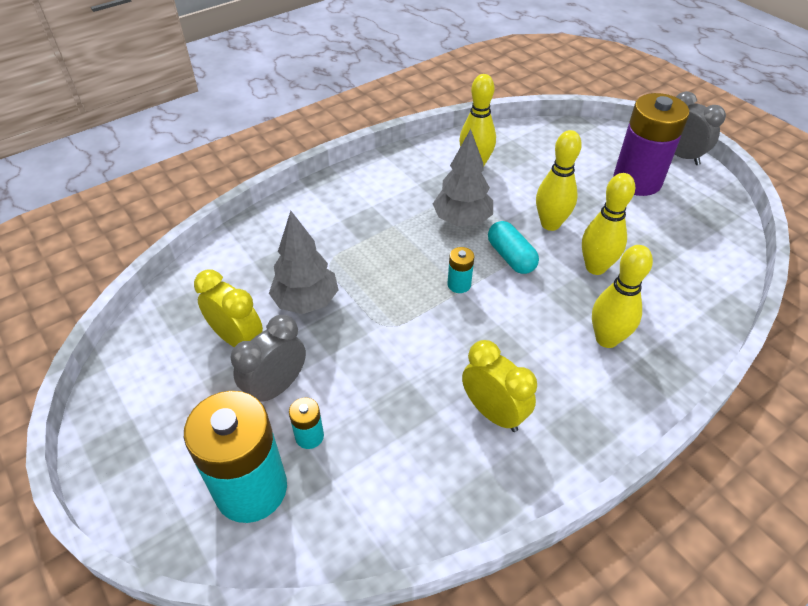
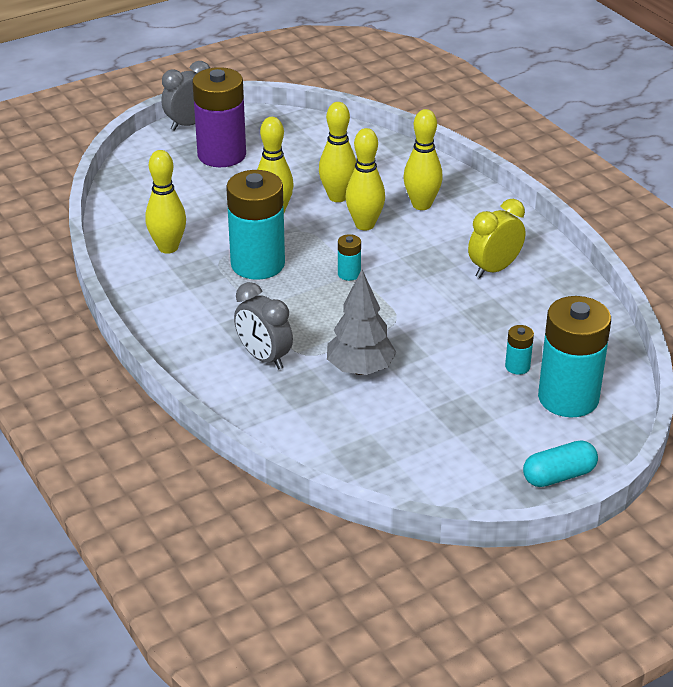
camera: 85 degrees left, 10 degrees down
yellow clock [194,270,263,347] -> none
grey clock [231,315,306,401] -> grey clock moved to [234,282,293,370]
grey tree [433,129,493,226] -> turquoise battery [226,170,285,280]
turquoise capsule [488,221,539,274] -> turquoise capsule moved to [523,440,598,487]
none -> yellow bowling pin [346,128,385,230]

